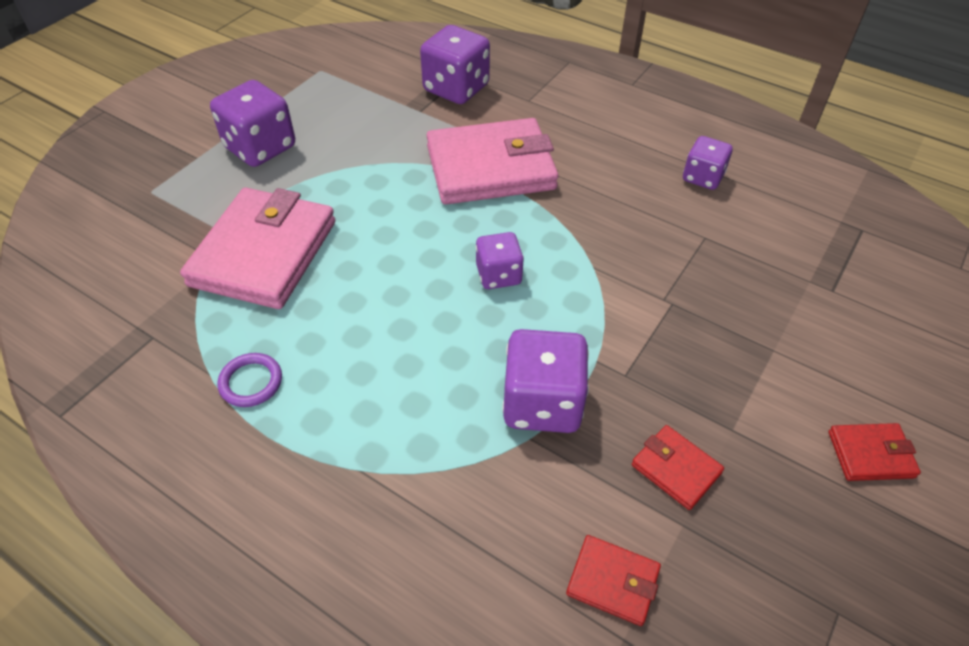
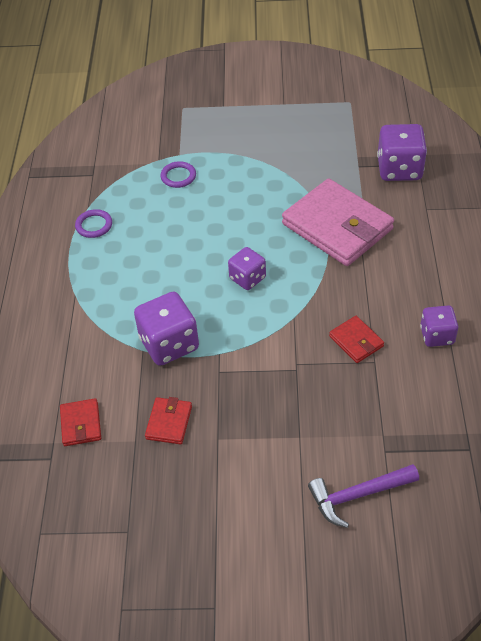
camera: 60 degrees right, 0 degrees up
pink wallet [180,188,335,309] -> purple ring [160,161,196,188]
purple dice [210,80,295,167] -> none
red wallet [828,423,921,481] -> red wallet moved to [329,316,384,363]
none -> purple hammer [308,464,419,528]

